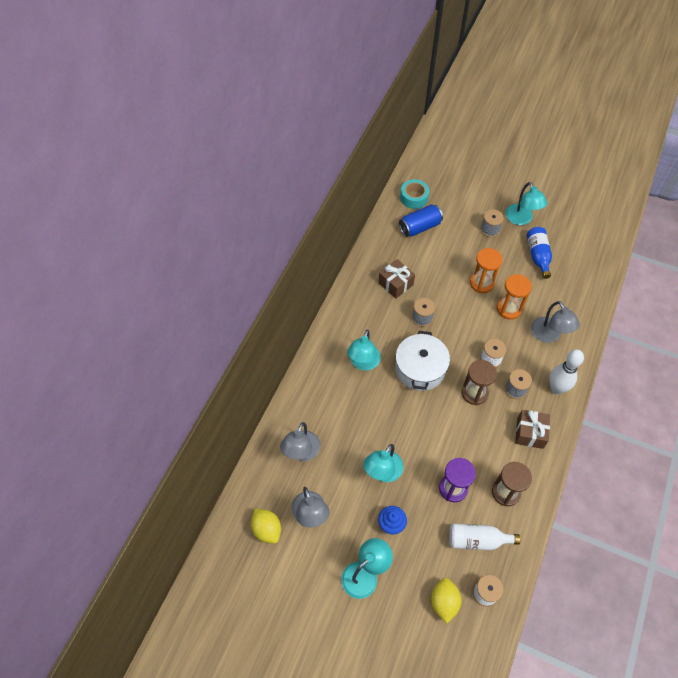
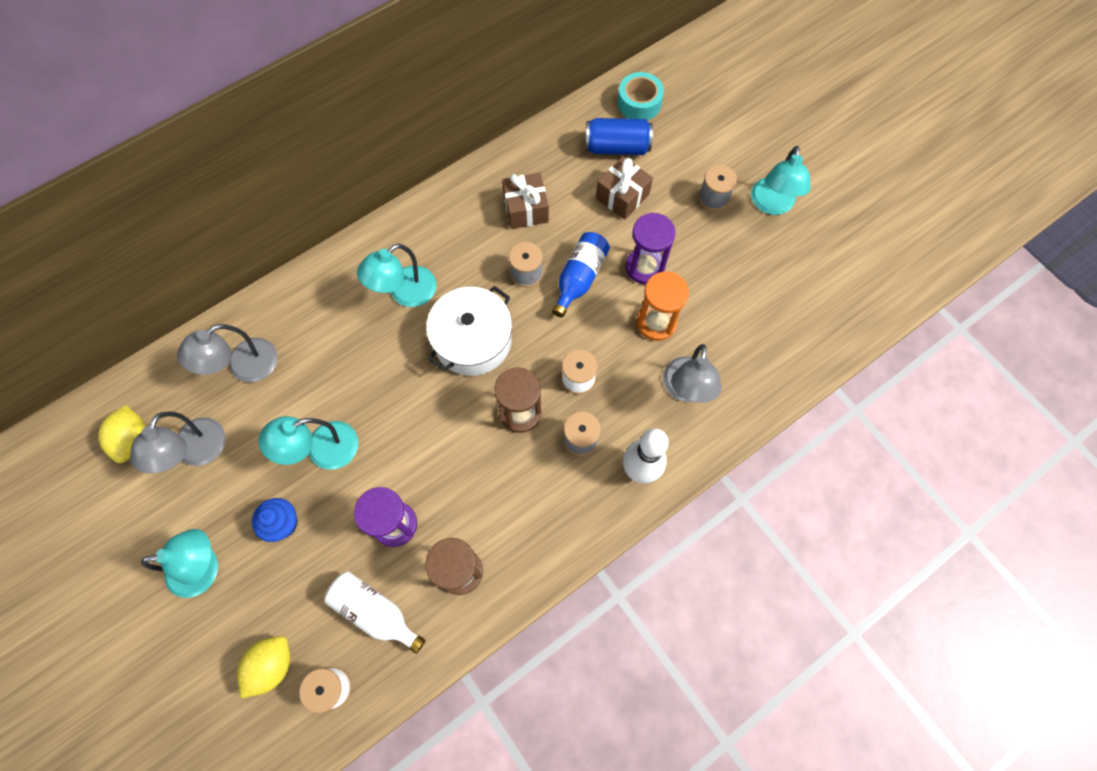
camera: 30 degrees right, 10 degrees up
orange hourglass [470,248,503,293] -> purple hourglass [626,212,676,284]
brown gift [515,410,550,449] -> brown gift moved to [596,156,653,219]
blue bottle [527,227,552,279] -> blue bottle moved to [552,232,610,318]

